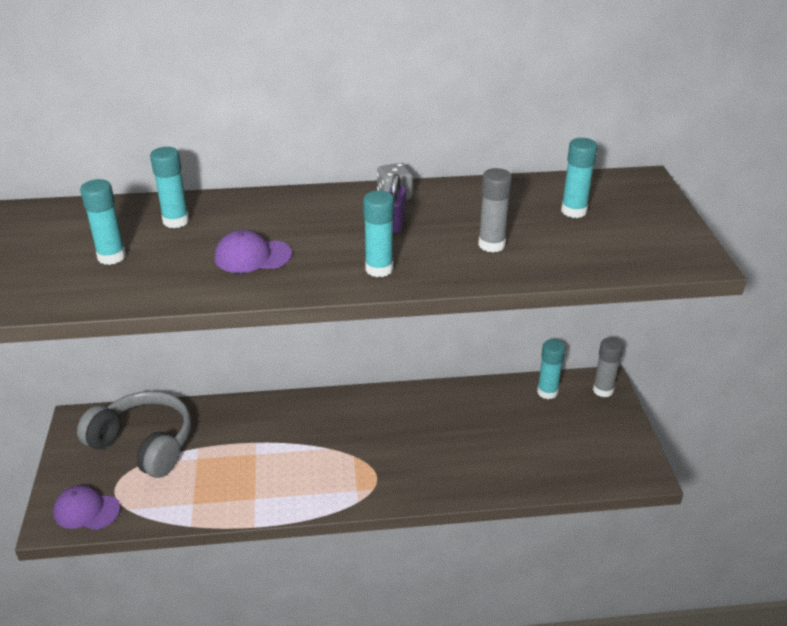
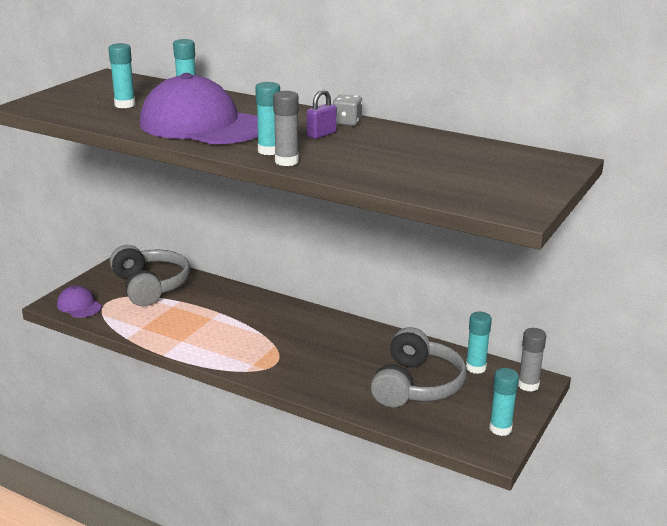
camera: 35 degrees right, 10 degrees down
purple cap [215,230,292,273] -> purple cap [140,73,258,144], size x2.25
grey glue stick [478,168,512,252] -> grey glue stick moved to [273,91,299,166]
turquoise glue stick [561,138,598,218] -> turquoise glue stick moved to [489,368,519,436]
none -> grey headphones [371,327,467,407]

